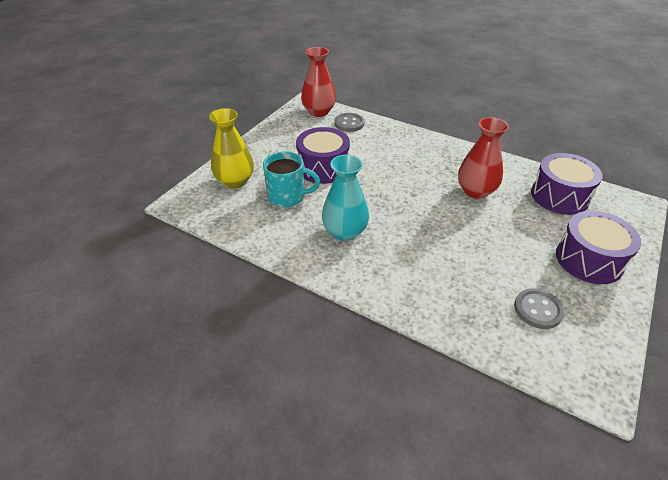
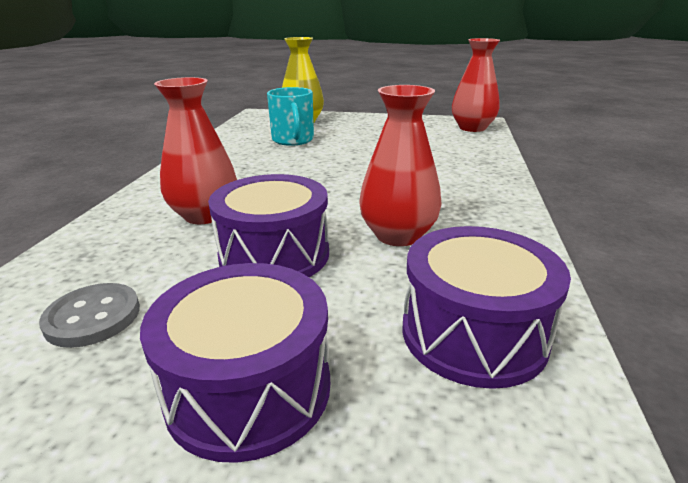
camera: 70 degrees right, 15 degrees down
purple drum [296,127,350,184] -> purple drum moved to [208,174,329,277]
turquoise vase [322,155,369,241] -> none
grey button [334,113,364,132] -> none
none -> red vase [154,77,237,224]

